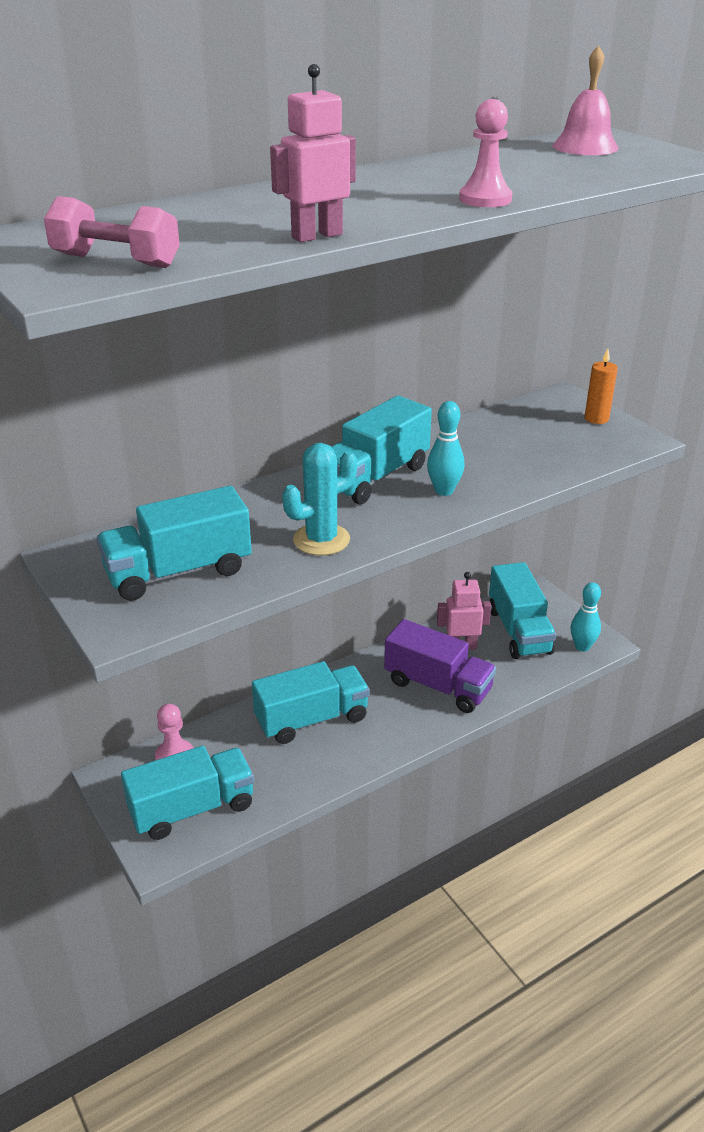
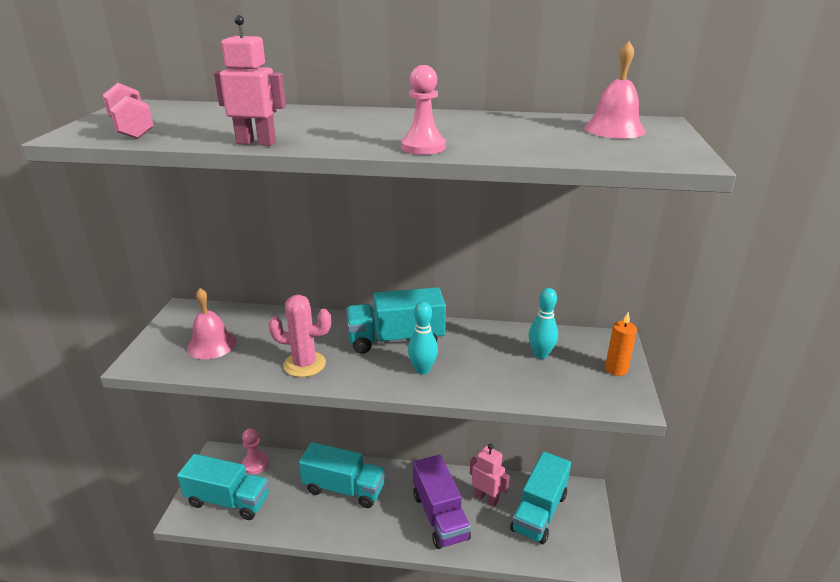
camera: 40 degrees right, 5 degrees down
turquoise truck [97,486,252,601] -> pink bell [187,288,237,359]
turquoise cactus [282,443,357,556] -> pink cactus [268,295,331,377]
turquoise bowling pin [571,582,601,651] -> turquoise bowling pin moved to [529,288,558,359]

